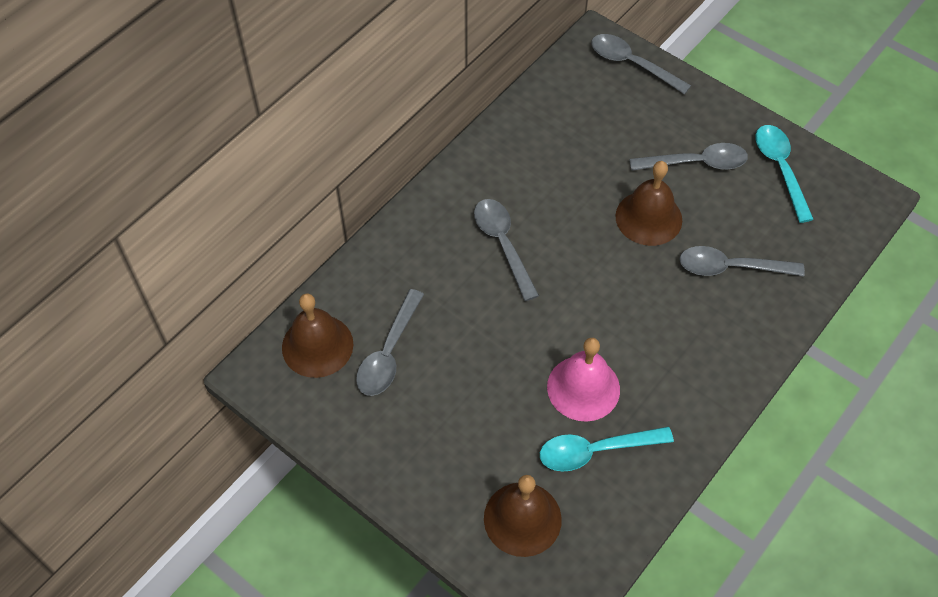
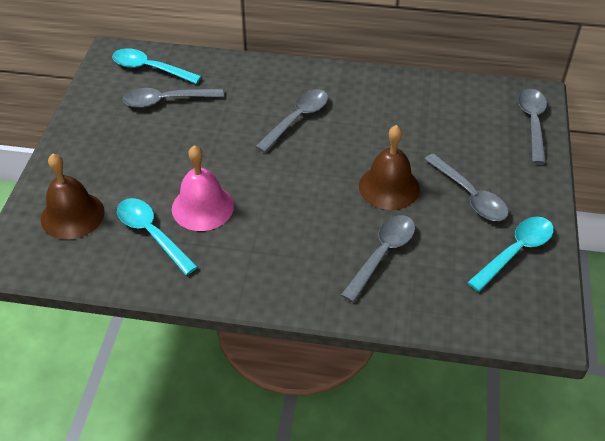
camera: 60 degrees right, 10 degrees down
brown bell [282,294,353,378] -> turquoise spoon [112,48,202,84]
grey spoon [679,246,805,276] -> grey spoon turned 60 degrees clockwise [341,215,415,302]

